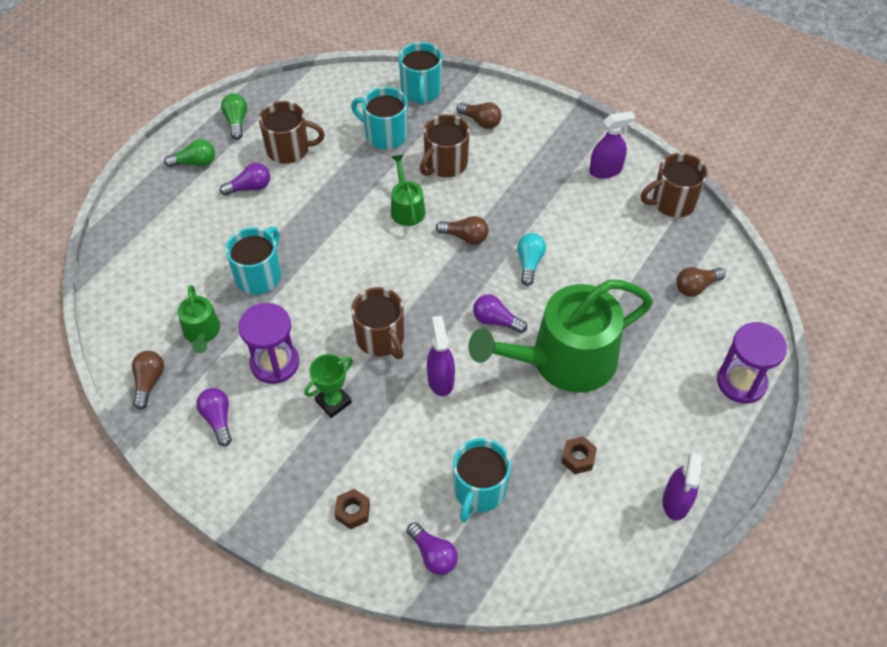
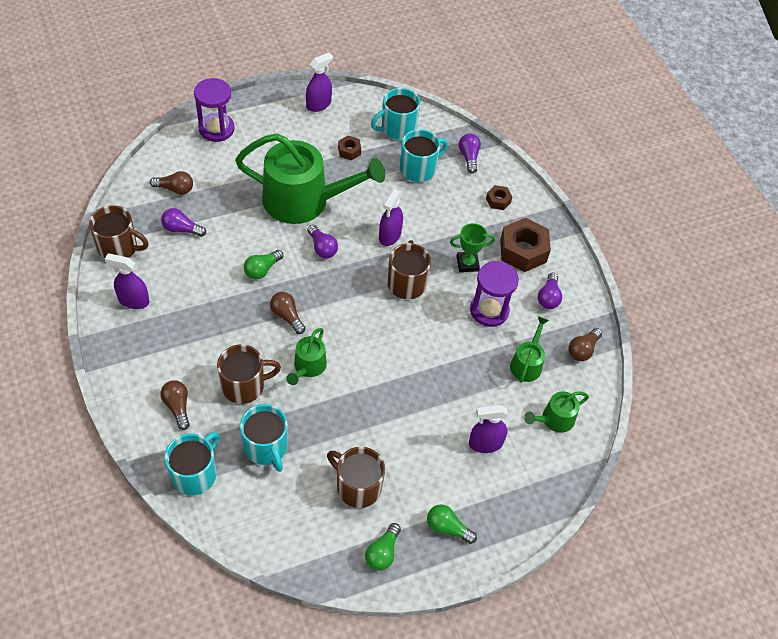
camera: 150 degrees left, 0 degrees up
purple light bulb [220,163,270,196] -> purple light bulb moved to [161,208,206,237]
turquoise mug [225,227,281,295] -> turquoise mug moved to [371,88,420,140]
turquoise light bulb [517,233,546,286] -> green light bulb [244,250,283,280]
none -> purple spray bottle [469,405,508,453]
none -> brown nut [500,218,551,272]
none -> green watering can [524,391,589,433]

